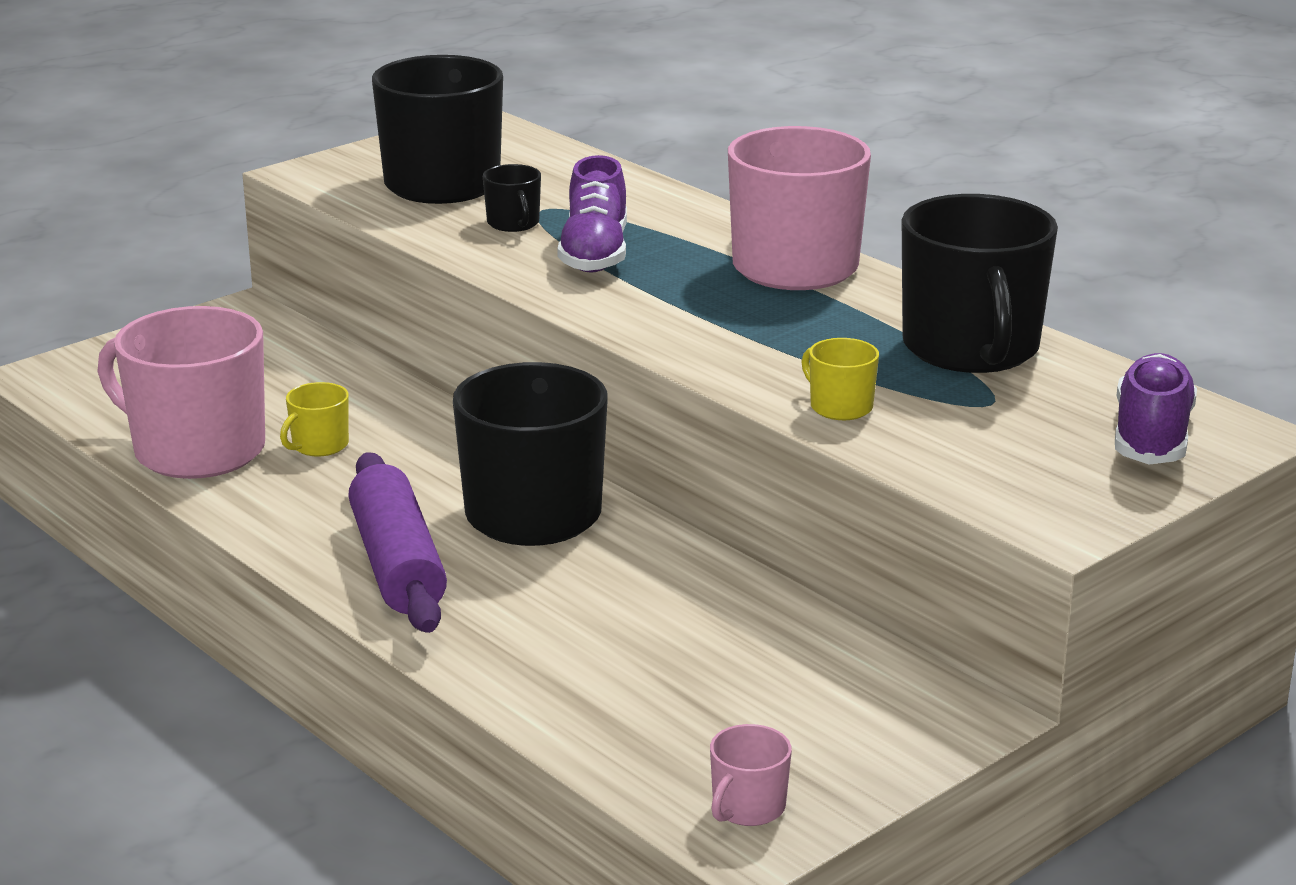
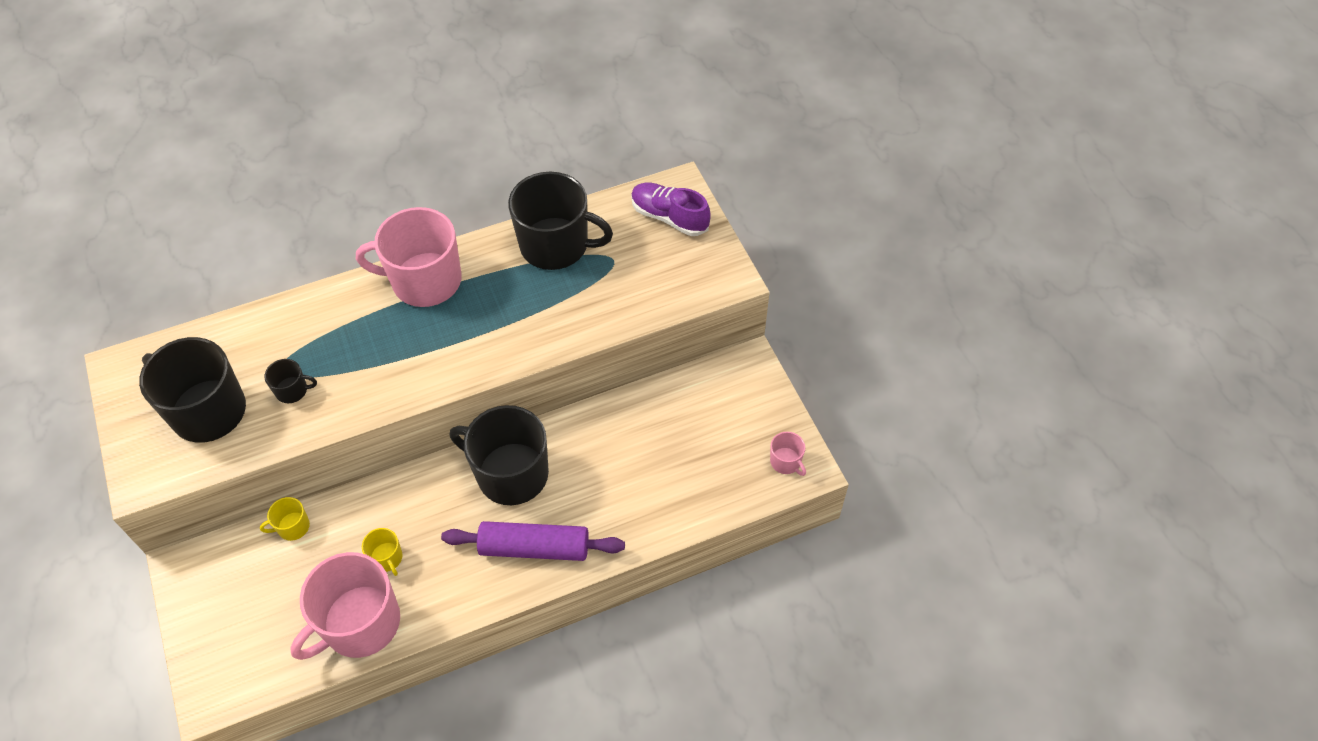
camera: 70 degrees left, 30 degrees up
purple shoe [557,155,627,273] -> none
yellow mug [801,338,879,420] -> yellow mug moved to [260,497,310,541]

